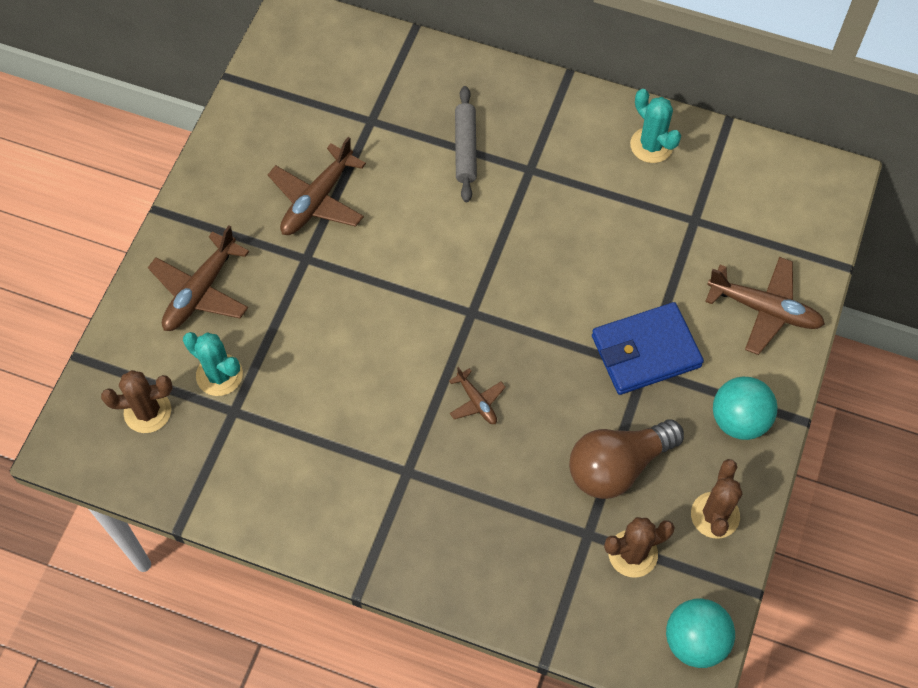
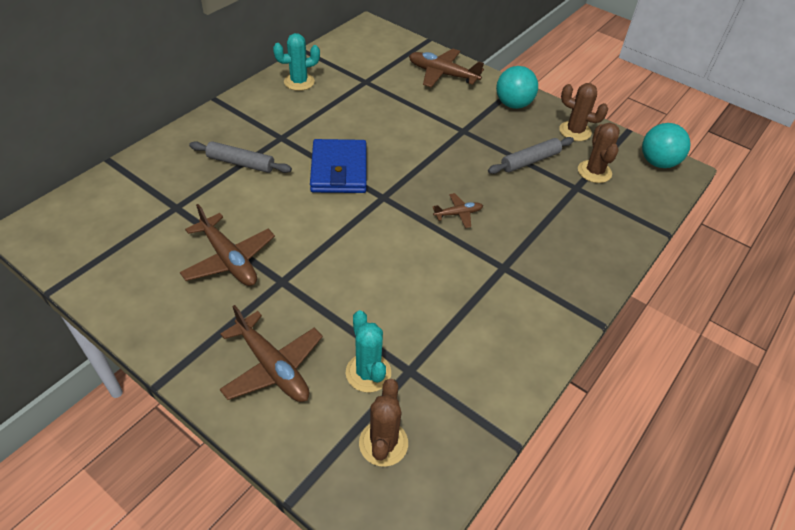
camera: 75 degrees left, 15 degrees down
turquoise cactus [183,332,243,396] -> turquoise cactus turned 75 degrees counterclockwise [346,310,391,392]
brown light bulb [569,420,684,499] -> grey rolling pin [488,137,574,174]
blue wallet [592,302,704,395] -> blue wallet moved to [310,139,367,193]
brown plane [705,257,825,355] -> brown plane turned 105 degrees counterclockwise [409,48,484,88]

